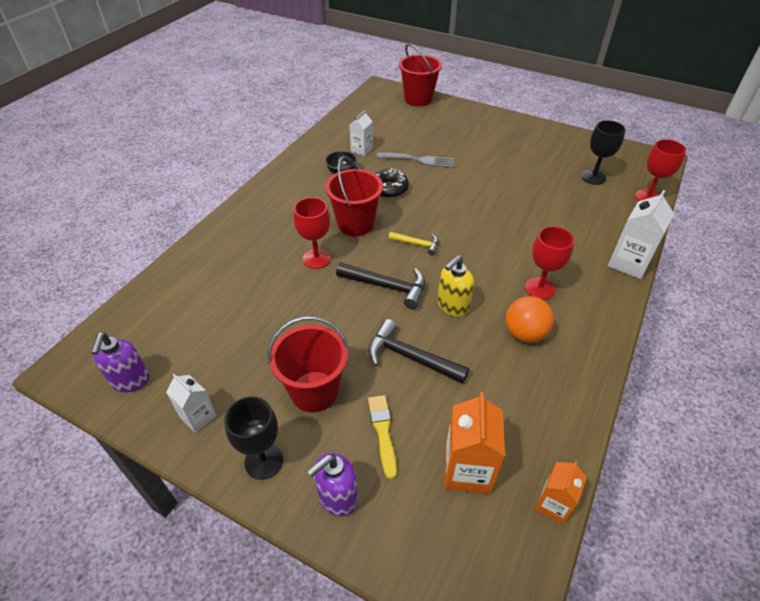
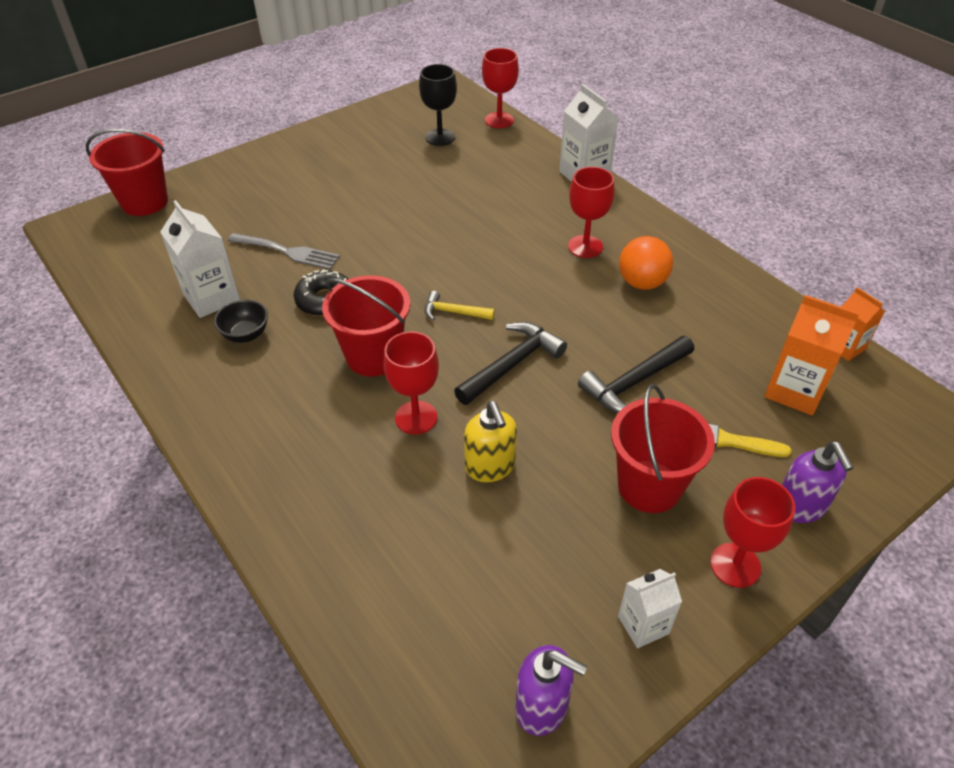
camera: 65 degrees left, 0 degrees up
black goblet [224,396,283,480] -> red goblet [710,477,795,588]
white carton [350,110,373,156] -> white carton [160,200,240,318], size x1.61
grey fork [376,152,454,168] -> grey fork turned 75 degrees clockwise [228,233,340,270]
yellow hammer [389,232,439,256] -> yellow hammer turned 120 degrees counterclockwise [425,291,495,321]
yellow soap dispenser [437,255,474,317] -> yellow soap dispenser moved to [464,401,517,482]

